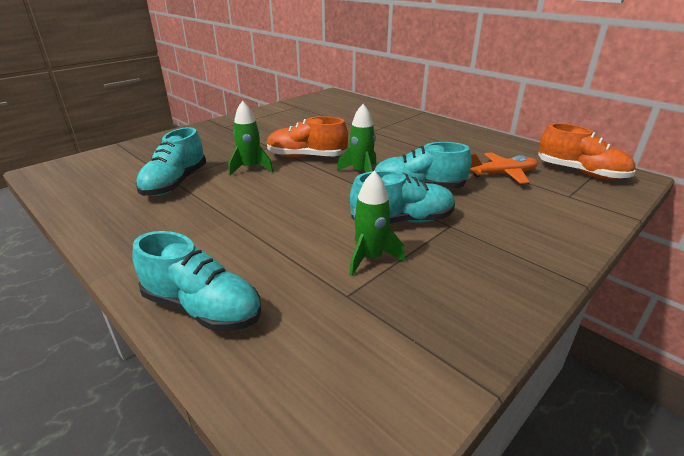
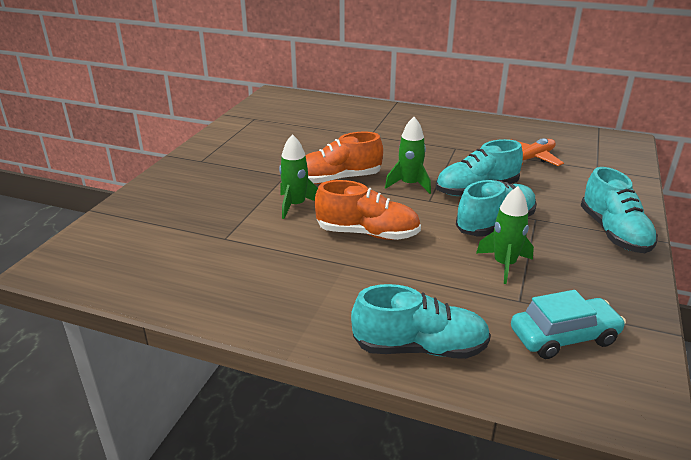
camera: 25 degrees left, 0 degrees up
turquoise shoe [136,127,206,196] -> turquoise shoe moved to [581,167,658,253]
orange shoe [538,123,636,180] -> orange shoe moved to [315,180,421,240]
none -> turquoise car [511,290,626,359]

